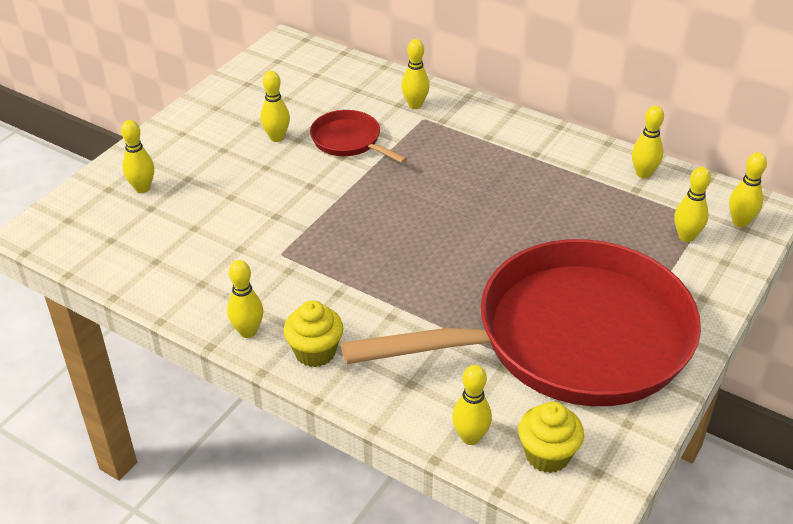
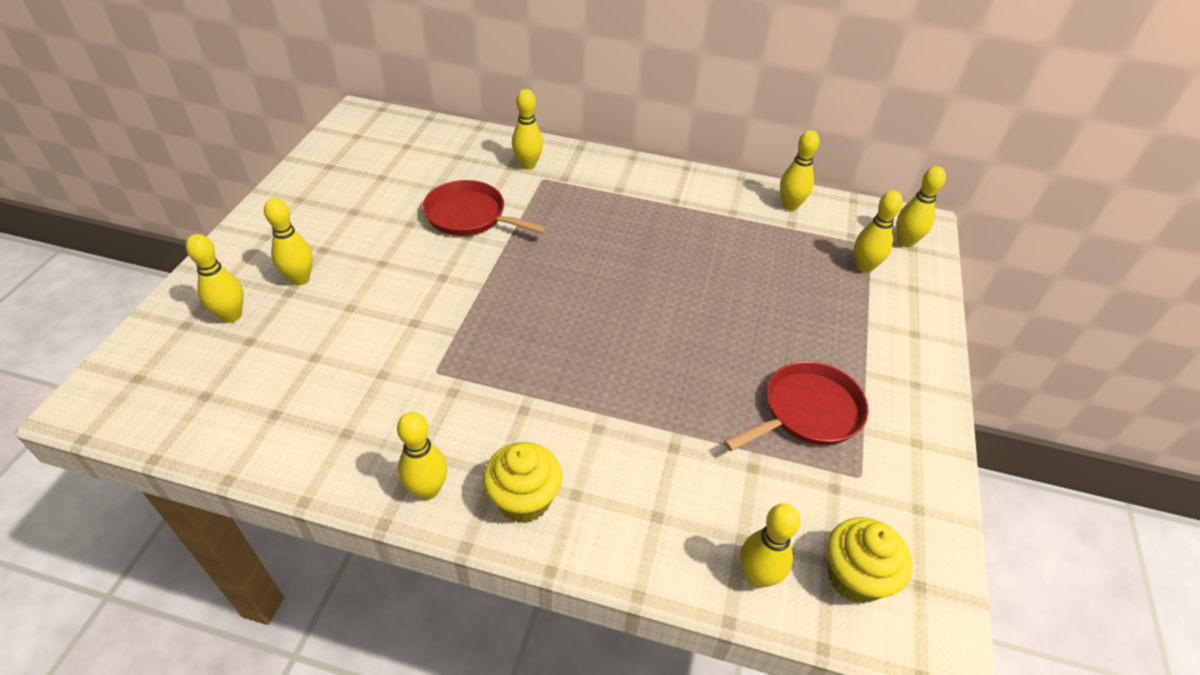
camera: 20 degrees left, 5 degrees up
yellow bowling pin [261,71,290,142] -> yellow bowling pin moved to [264,198,313,285]
red pan [341,239,701,406] -> red pan [724,361,868,451], size x0.40

